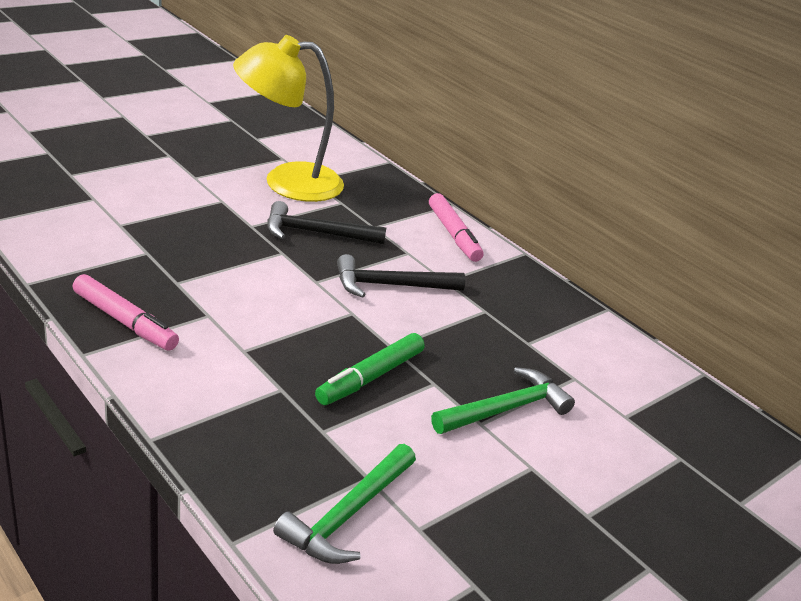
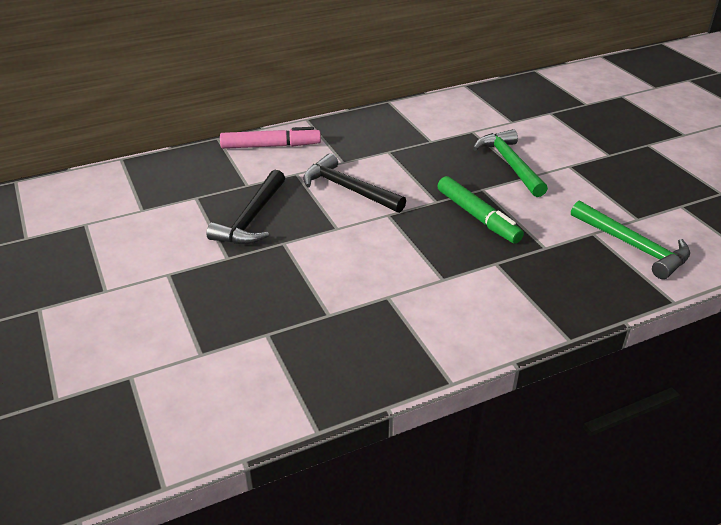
camera: 70 degrees left, 5 degrees up
pink marker [73,274,179,351] -> none
yellow lamp [233,35,344,202] -> none
black hammer [337,254,465,298] -> black hammer turned 120 degrees clockwise [303,153,406,213]

